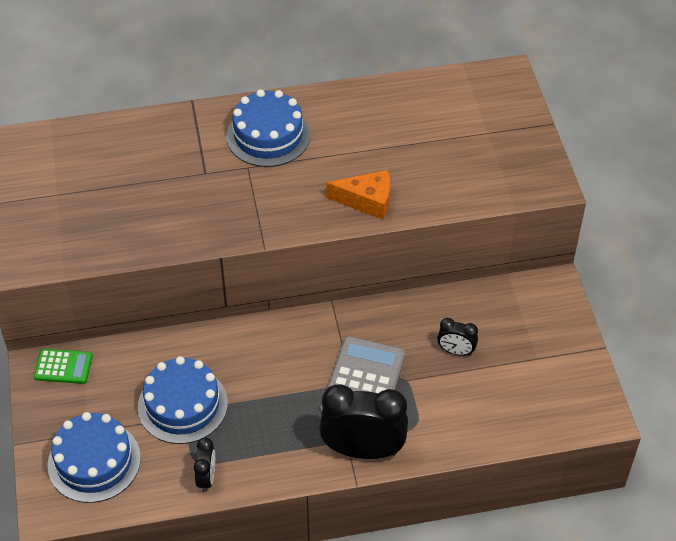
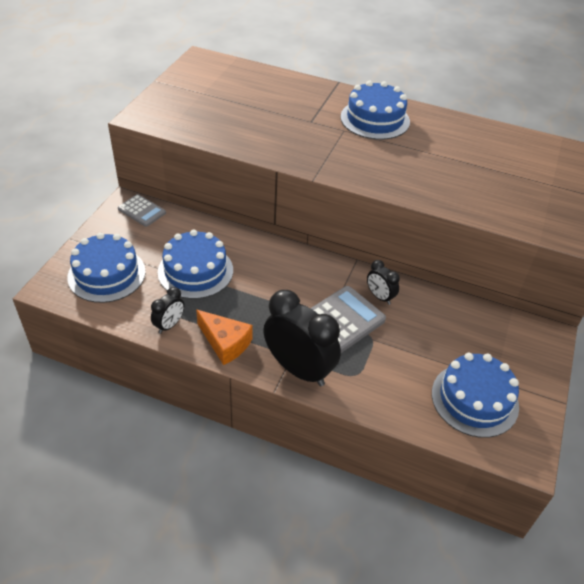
camera: 30 degrees right, 5 degrees down
green calculator [34,349,93,384] -> grey calculator [118,194,166,227]
orange cheese [326,170,390,220] -> orange cheese moved to [196,310,252,365]
black clock [437,318,478,356] -> black clock moved to [367,260,400,305]
none -> blue cake [432,353,519,438]

